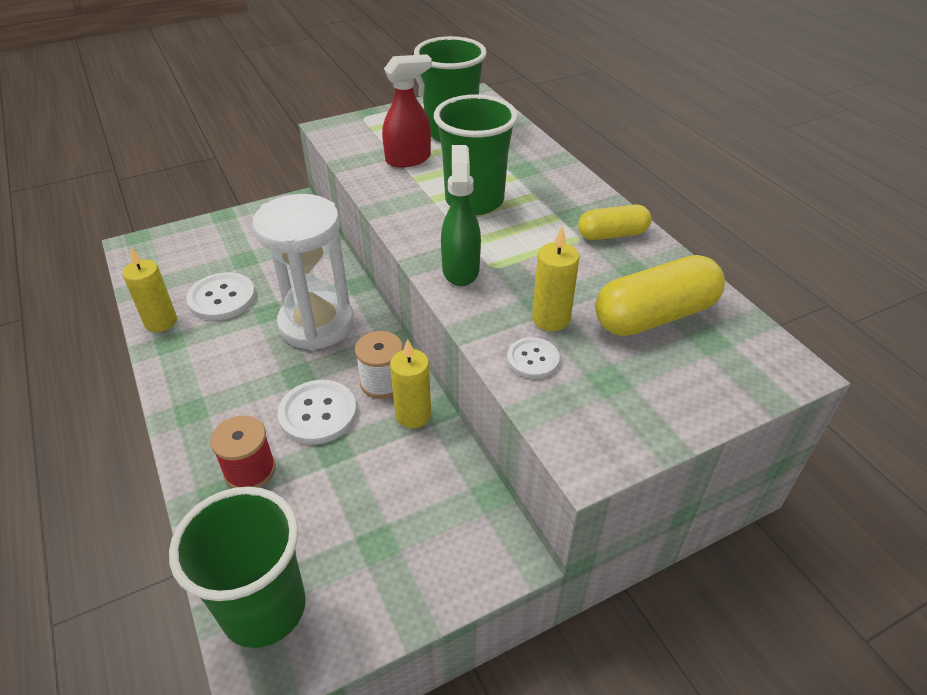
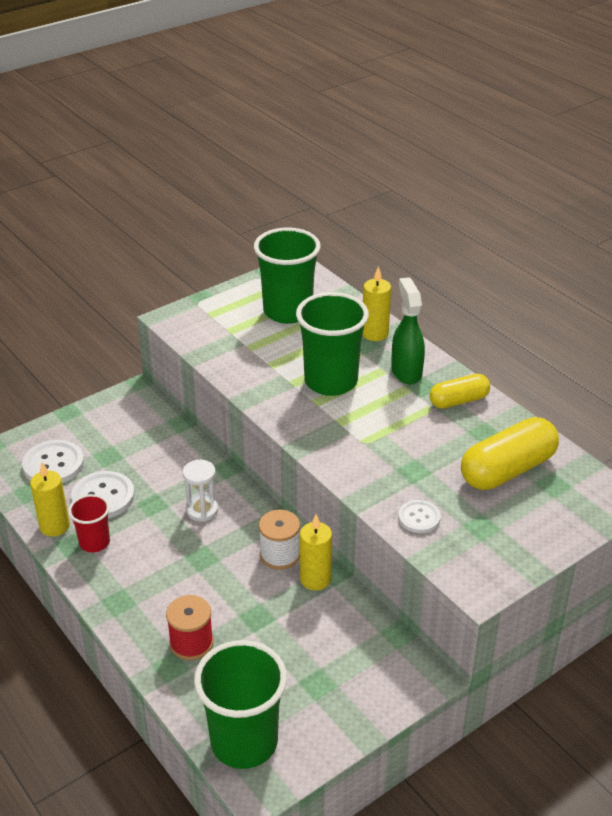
camera: 10 degrees left, 5 degrees down
white hourglass [252,194,354,350] -> white hourglass [183,460,218,522], size x0.46
white button [278,380,357,445] -> white button moved to [22,440,84,483]
red spray bottle [382,54,432,168] -> none
green spray bottle [441,145,481,286] -> green spray bottle moved to [391,277,425,384]
yellow candle [532,226,579,331] -> yellow candle moved to [363,266,391,341]
none -> red cup [68,494,110,552]

